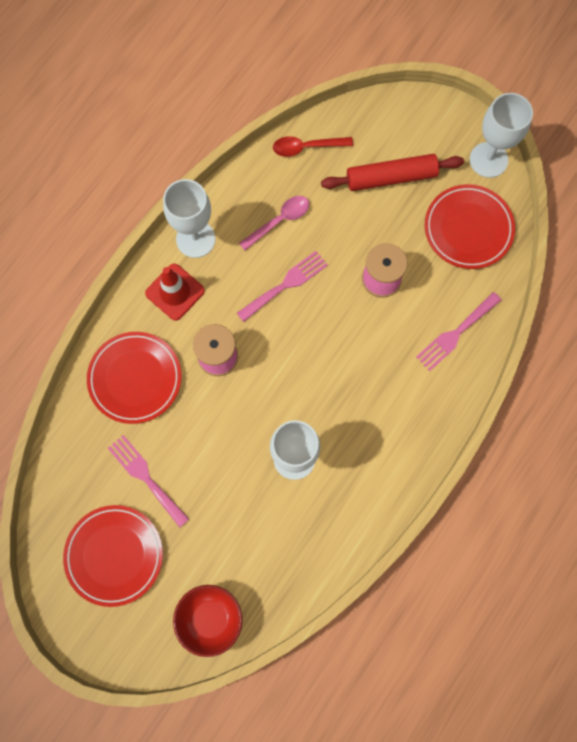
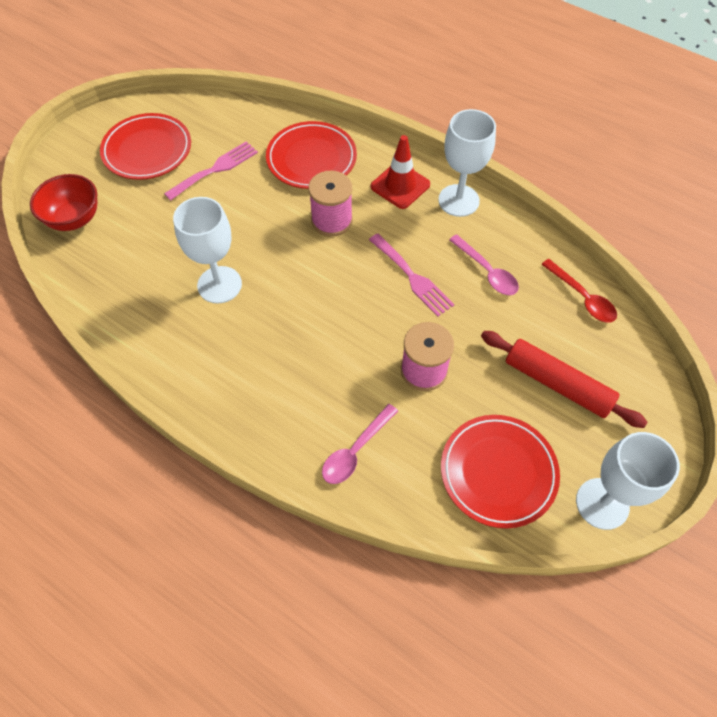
camera: 90 degrees right, 15 degrees down
red spoon [273,136,353,157] -> red spoon turned 150 degrees clockwise [541,259,617,323]
red rolling pin [321,154,464,191] -> red rolling pin turned 45 degrees counterclockwise [481,331,647,428]
pink fork [416,292,501,371] -> pink spoon [322,404,398,484]

